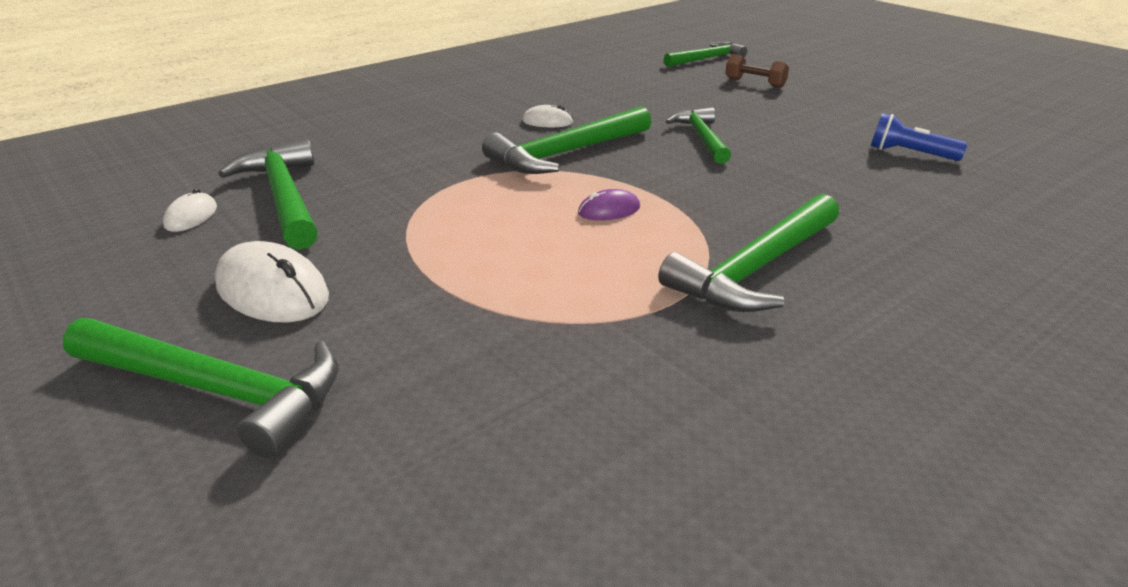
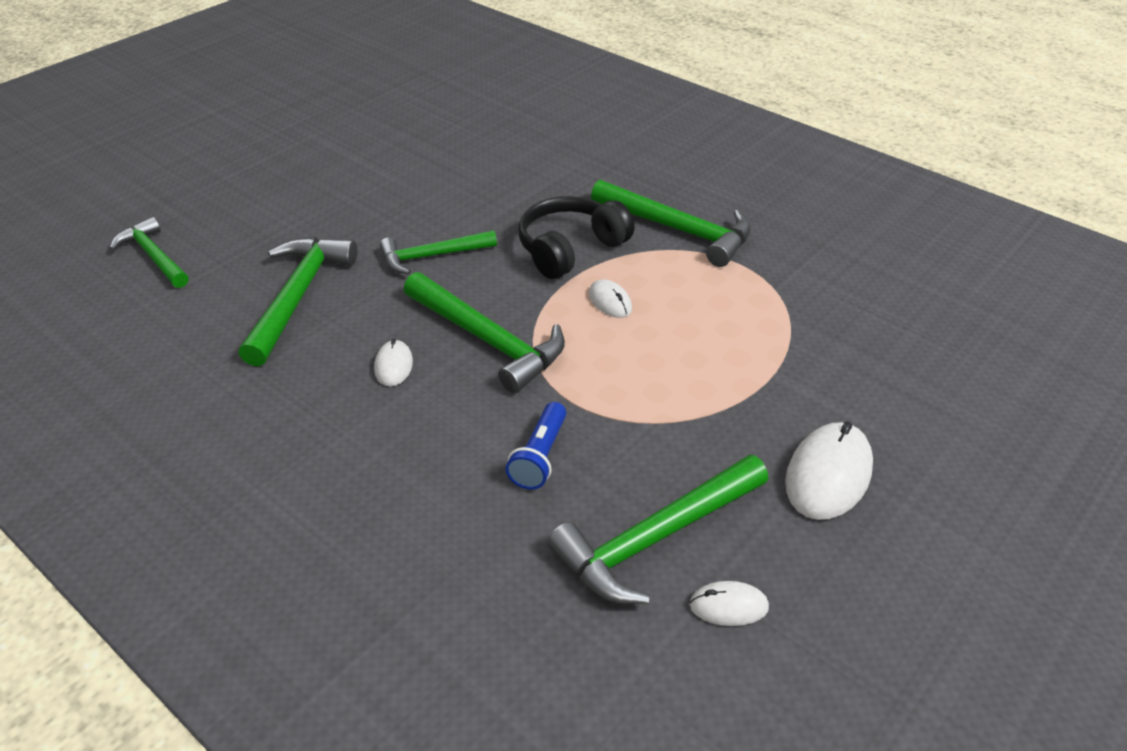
camera: 100 degrees left, 10 degrees up
green hammer [63,318,339,458] -> green hammer moved to [239,237,357,366]
purple mouse [578,189,640,220] -> white mouse [589,279,632,318]
brown dumbbell [725,54,789,88] -> none
blue flashlight [871,113,968,161] -> blue flashlight moved to [505,402,566,490]
none -> black headphones [518,196,635,279]

